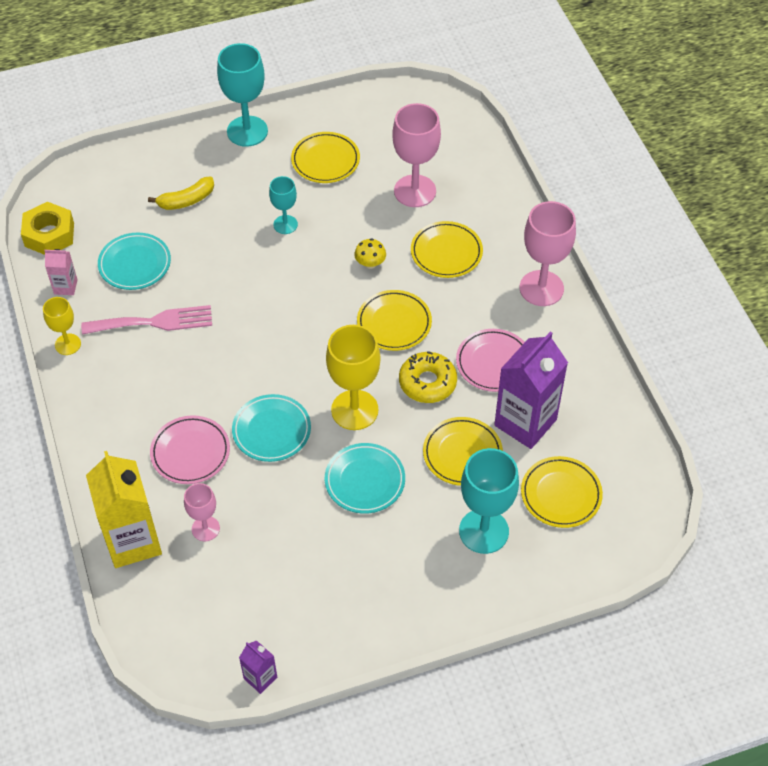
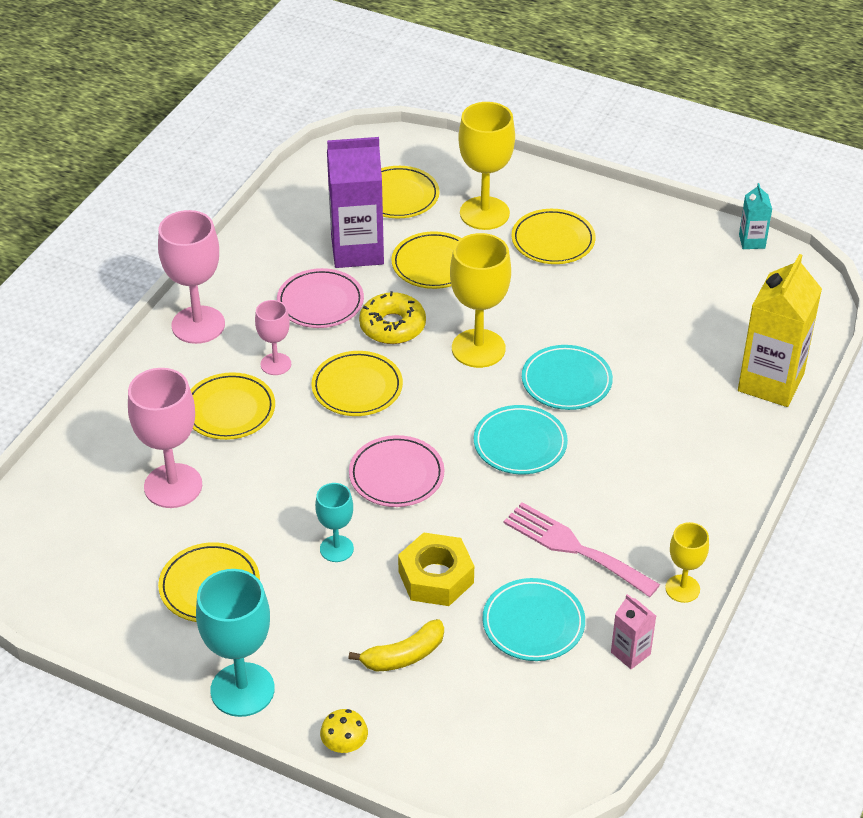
camera: 135 degrees left, 10 degrees down
yellow nut [21,202,74,255] -> yellow nut moved to [398,532,474,606]
yellow banana [148,176,214,210] -> yellow banana turned 135 degrees clockwise [348,619,444,672]
pink plate [150,415,230,484] -> pink plate moved to [349,435,444,507]
pink goblet [184,483,220,541] -> pink goblet moved to [255,300,291,375]
purple carton [239,641,277,694] -> turquoise carton [739,183,772,249]
turquoise plate [325,443,405,514] -> turquoise plate moved to [474,405,568,474]
yellow mushroom [354,238,386,269] -> yellow mushroom moved to [320,709,368,753]
turquoise goblet [459,448,519,554] -> yellow goblet [458,102,515,230]
none -> yellow plate [512,209,596,264]

